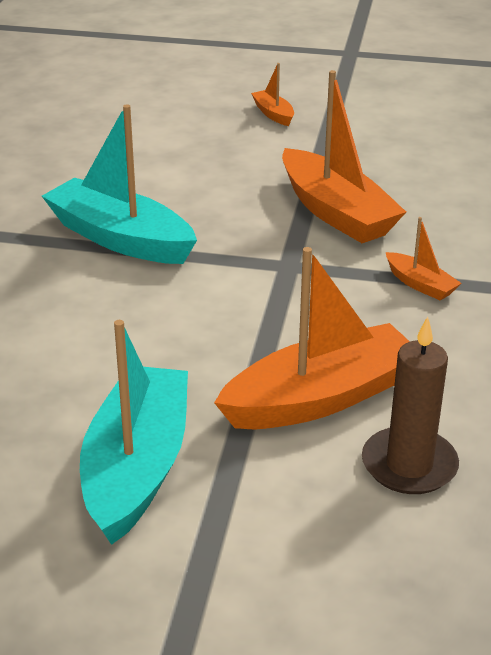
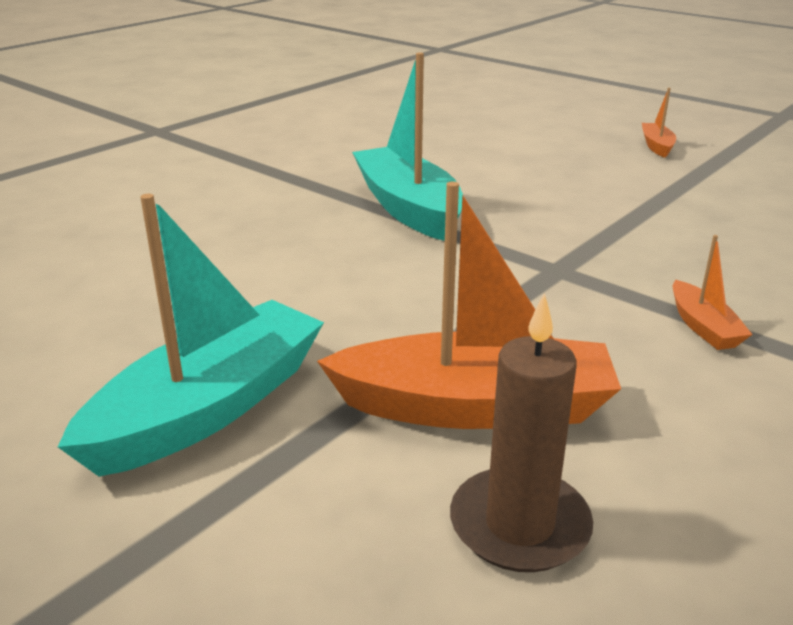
camera: 30 degrees right, 5 degrees down
orange boat [282,70,406,243] -> none

